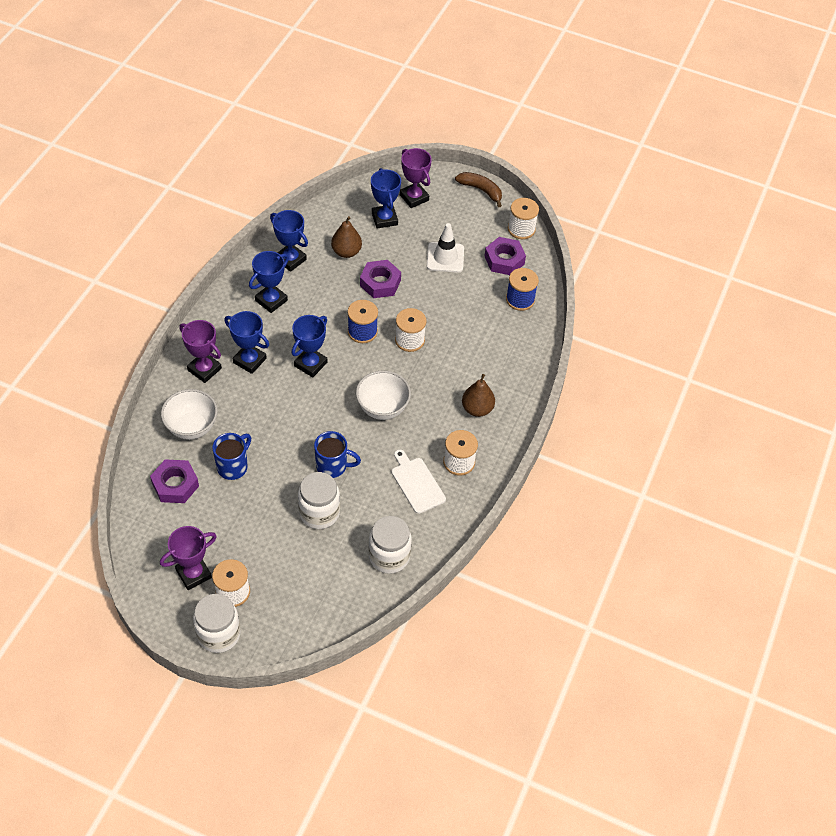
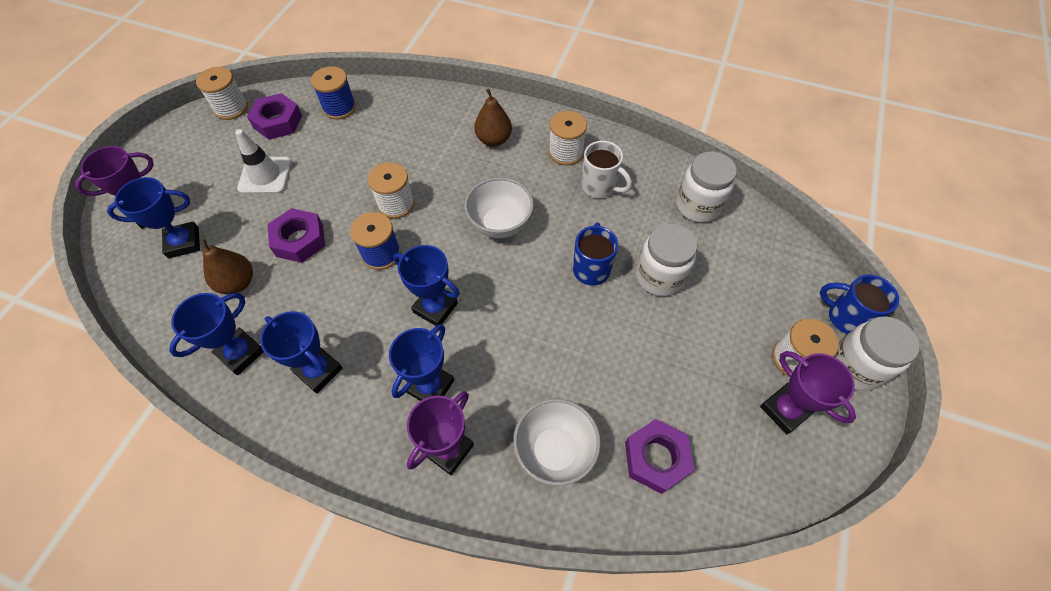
camera: 90 degrees left, 5 degrees up
blue mug [212,433,251,480] -> blue mug moved to [820,275,899,334]
white cutting board [392,449,446,514] -> white mug [581,141,632,198]
brown banana [455,172,502,207] -> none

